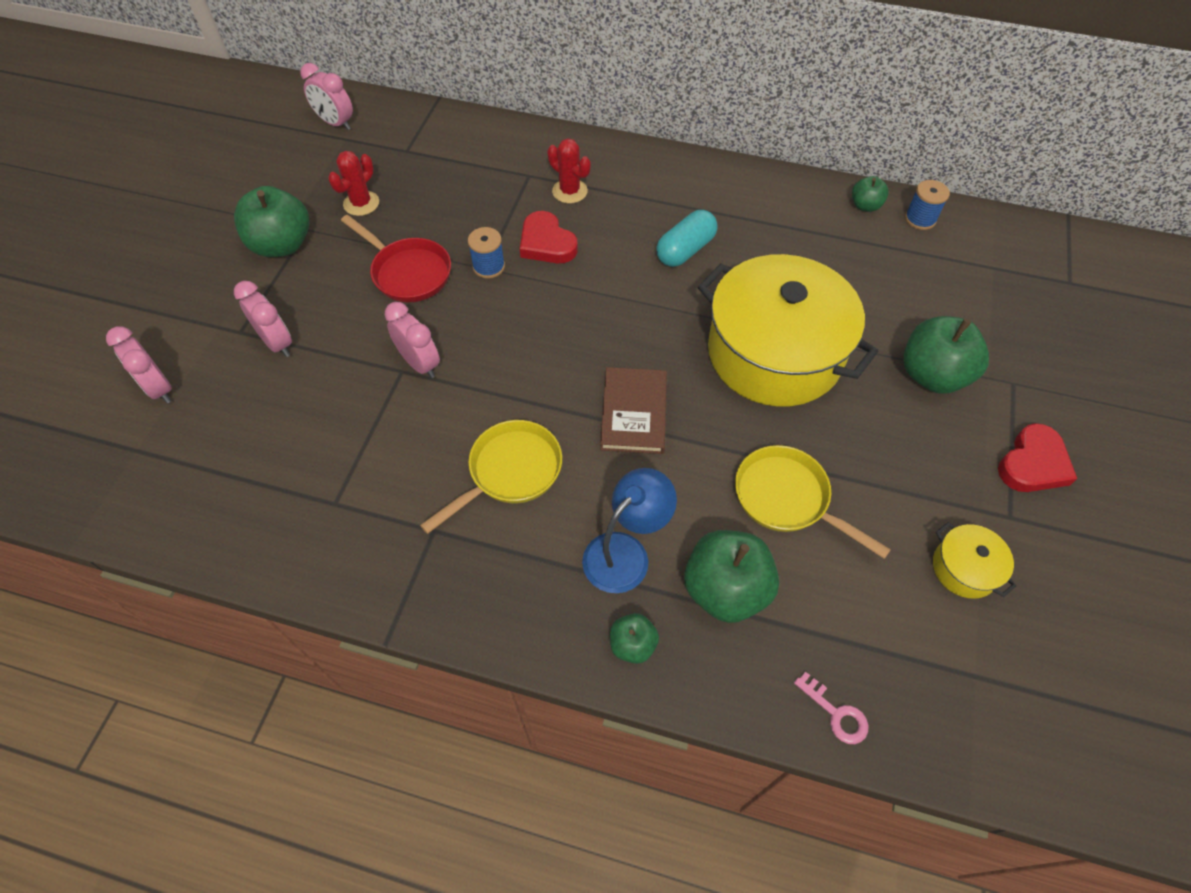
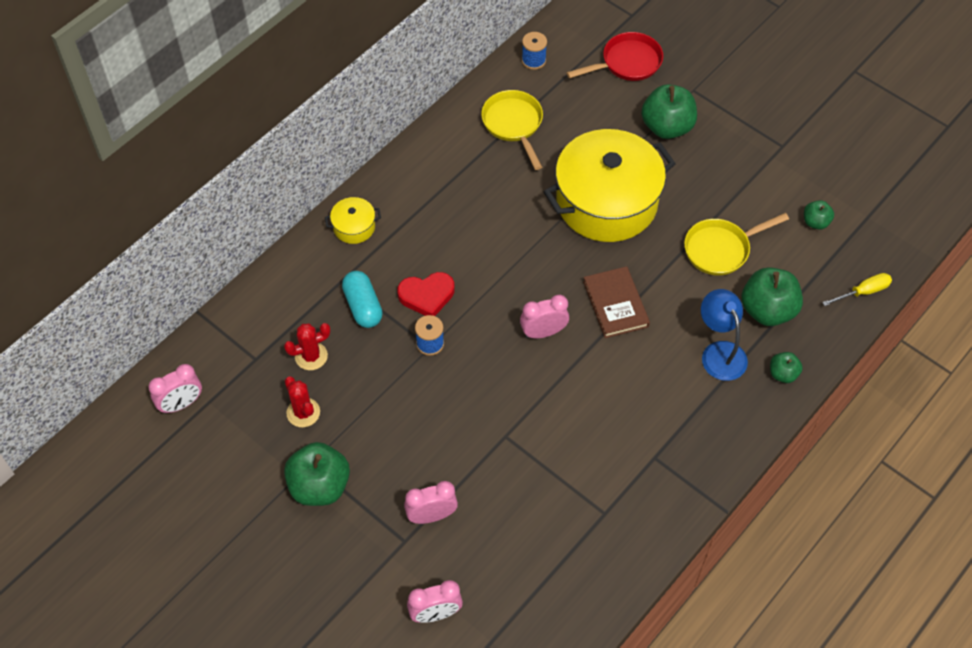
camera: 65 degrees left, 0 degrees up
red pan [341,215,451,303] -> red pan moved to [566,32,663,81]
pink clock [384,302,440,378] -> pink clock moved to [520,295,569,338]
yellow pan [420,420,562,534] -> yellow pan moved to [481,90,543,170]
red cactus [547,138,591,203] -> red cactus moved to [284,323,330,370]
brown book [600,367,667,454] -> brown book turned 45 degrees clockwise [583,266,650,338]
turquoise capsule [656,210,717,267] -> turquoise capsule moved to [342,271,383,328]
pink key [794,672,869,744] -> yellow screwdriver [822,273,892,306]
green apple [852,176,889,212] -> green apple moved to [804,200,834,230]
yellow pot [933,522,1017,599] -> yellow pot moved to [325,197,381,244]
red heart [998,423,1077,492] -> none

